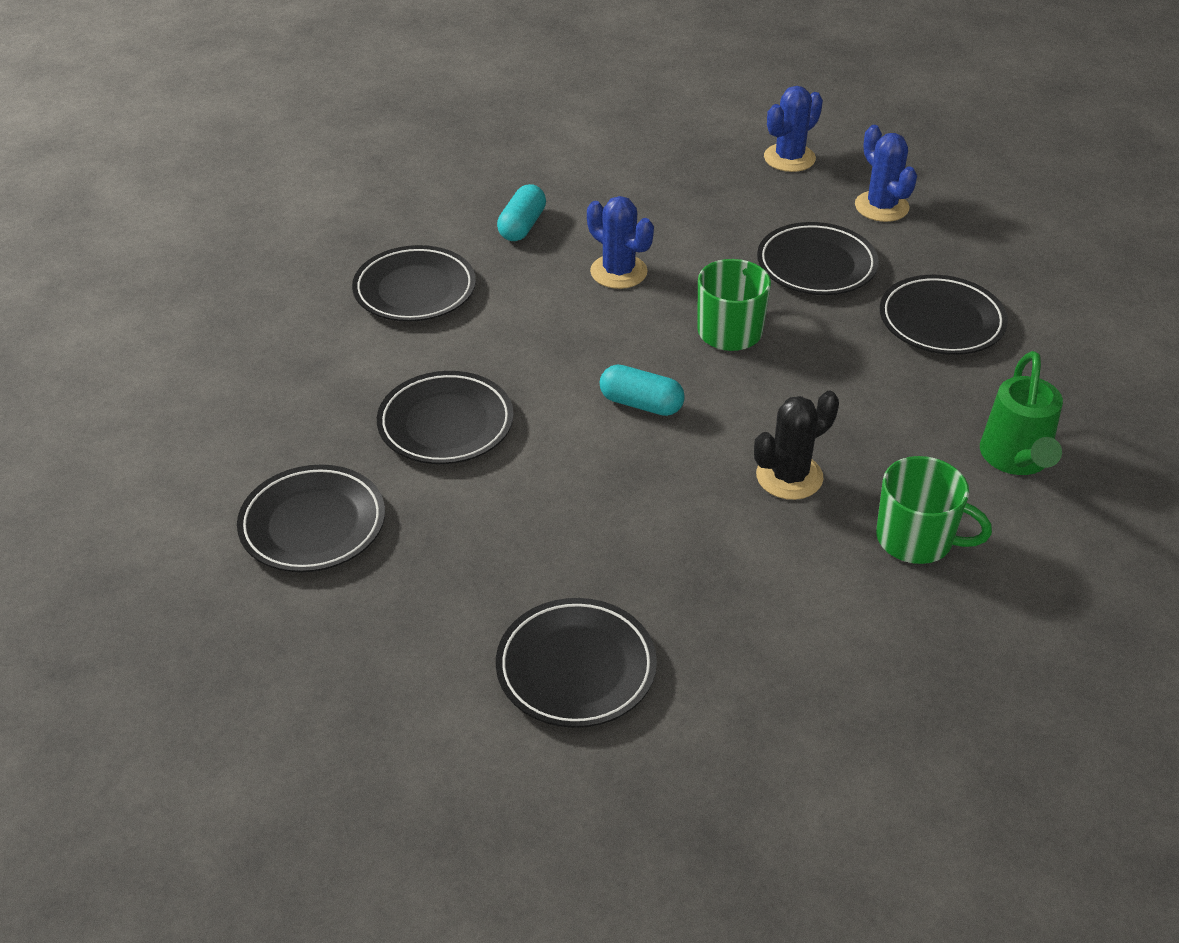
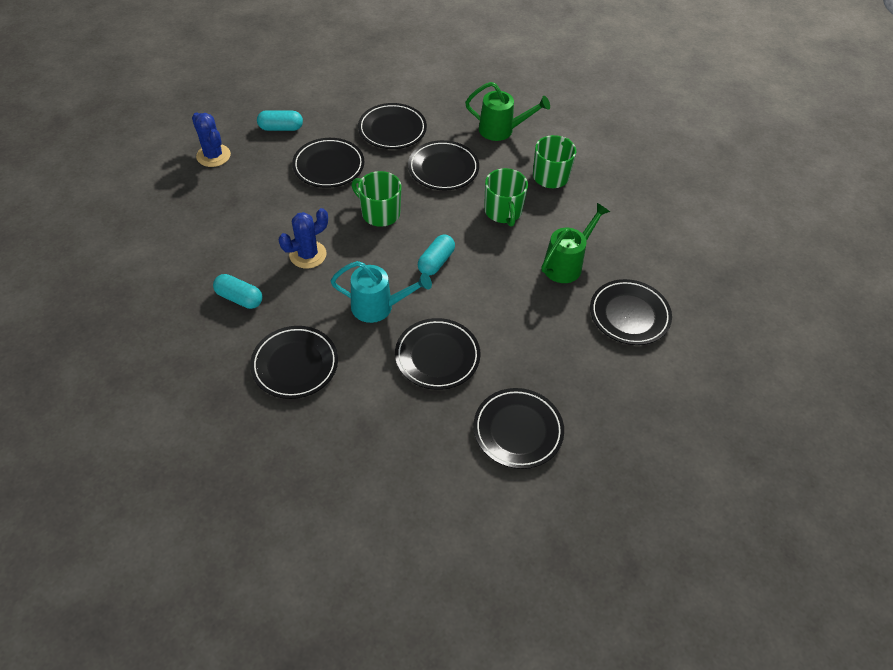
camera: 85 degrees left, 10 degrees up
black cactus [754,391,839,500] -> green mug [484,168,528,227]
blue cactus [855,125,917,222] -> turquoise capsule [257,110,303,131]
none -> turquoise watering can [331,261,432,323]
none -> black plate [408,140,479,190]
none -> green watering can [541,203,610,283]

